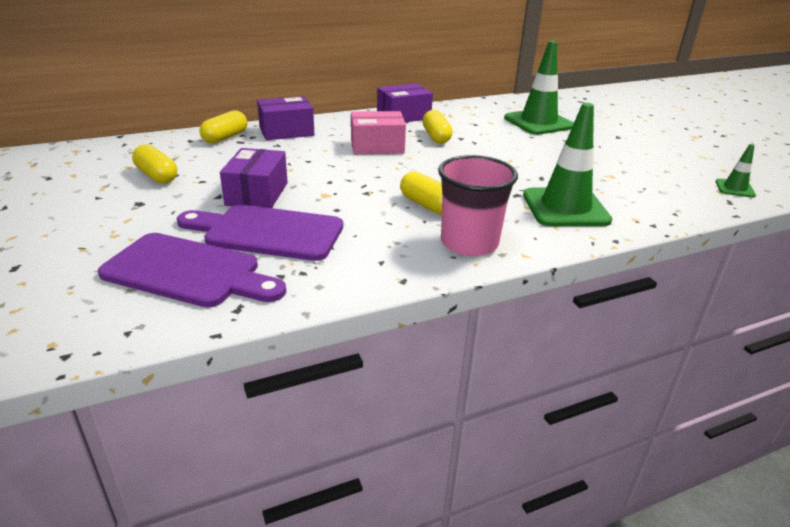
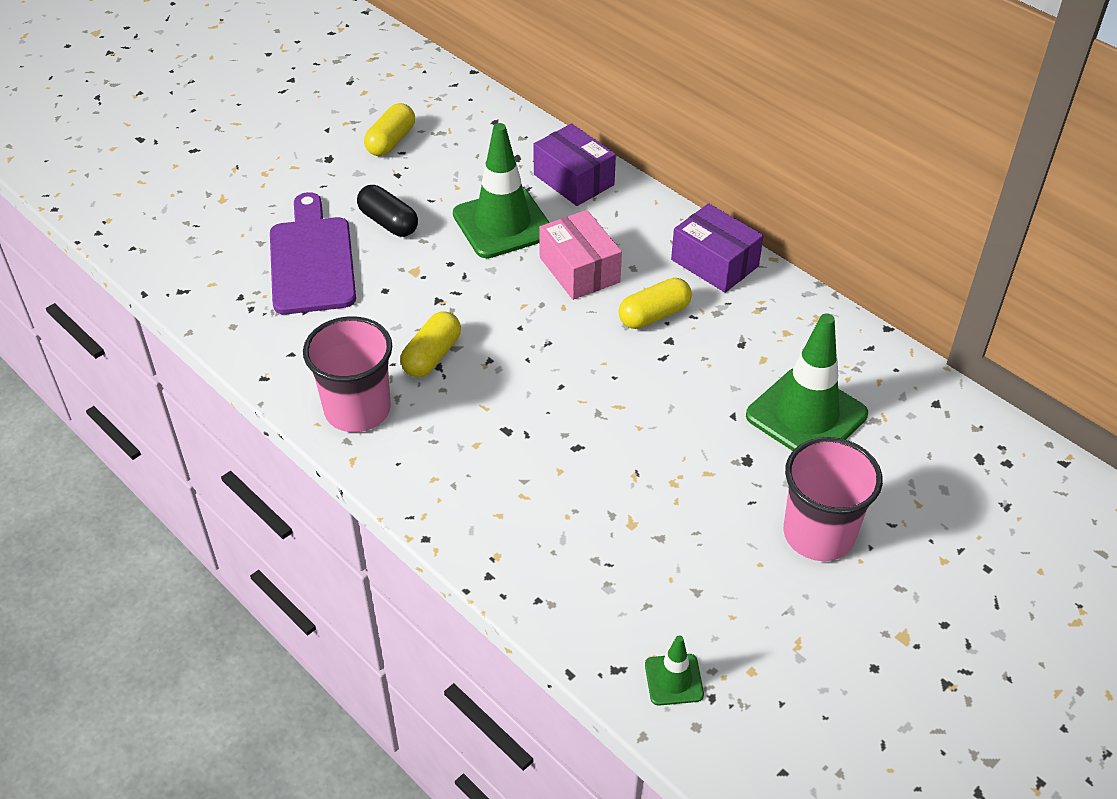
camera: 70 degrees right, 15 degrees up
purple cutting board [98,233,286,307] -> none
yellow capsule [200,110,247,143] -> none
purple box [220,148,288,208] -> black capsule [357,185,418,237]
green traffic cone [523,103,612,226] -> green traffic cone moved to [453,123,550,258]
none -> pink cup [784,437,883,561]

